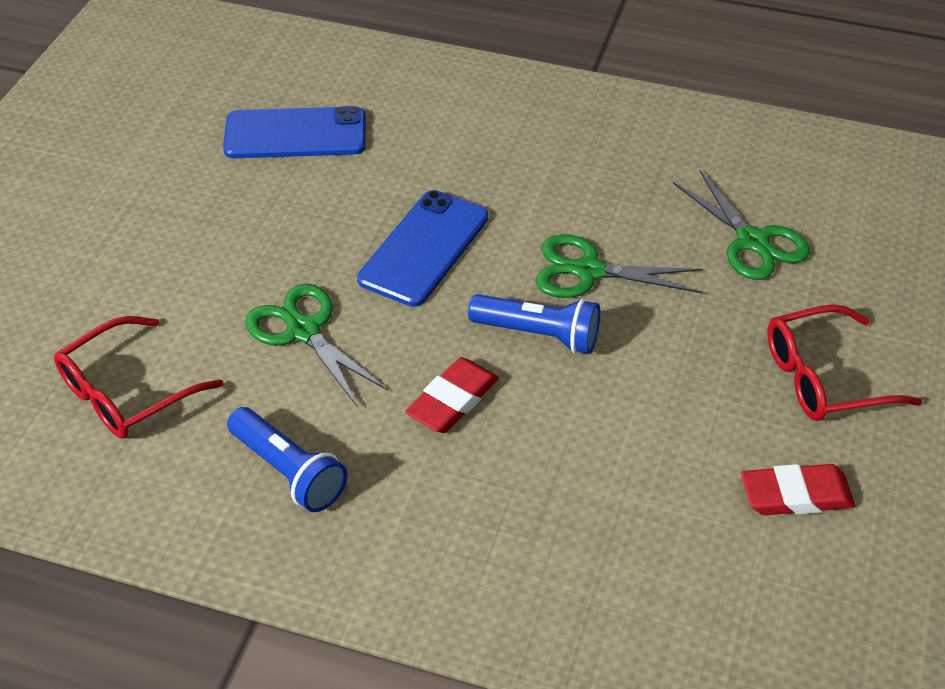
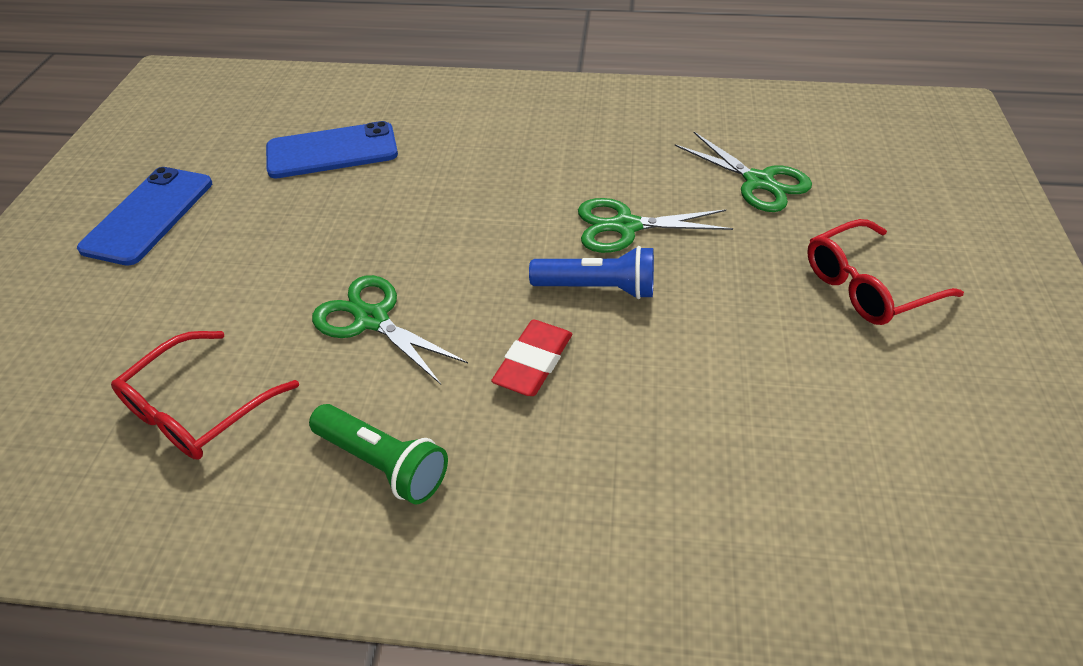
camera: 10 degrees left, 0 degrees up
blue flashlight [227,407,348,512] -> green flashlight [309,404,448,504]
blue phone [357,190,488,307] -> blue phone moved to [77,167,212,266]
red eraser [741,464,855,515] -> none

